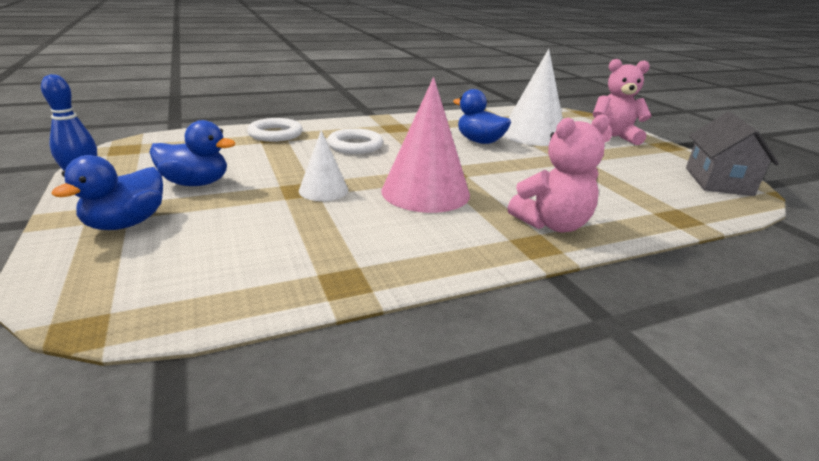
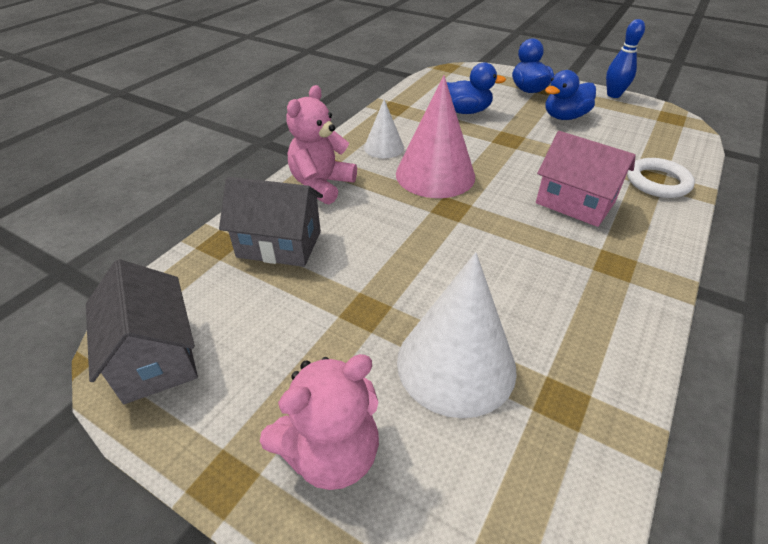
camera: 145 degrees right, 15 degrees up
white cone [299,130,348,201] -> white cone moved to [364,99,404,158]
white ring [327,128,383,154] -> pink house [536,131,636,227]
blue duck [453,89,511,144] -> blue duck moved to [447,62,506,114]
none -> grey house [219,177,323,267]

